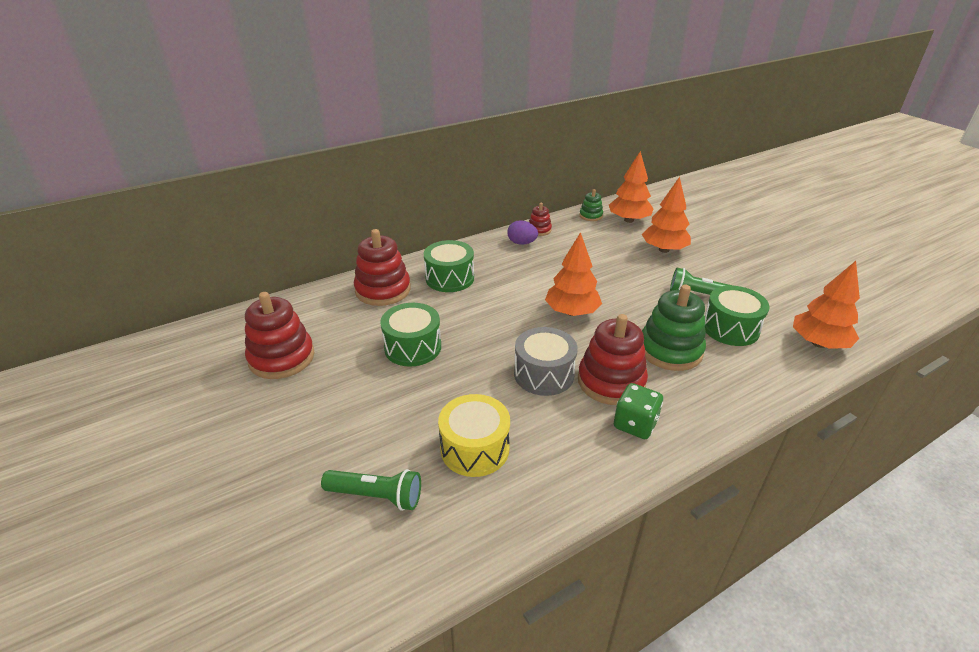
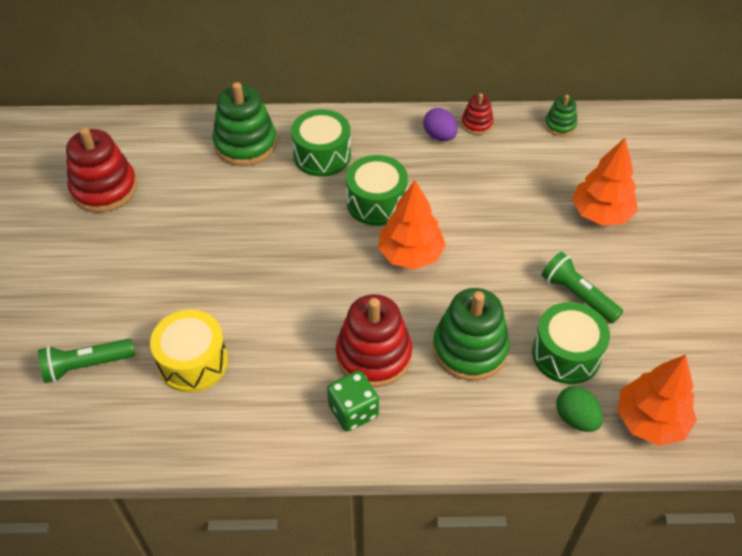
camera: 30 degrees right, 15 degrees up
green flashlight [321,469,421,511] -> green flashlight turned 120 degrees clockwise [38,339,135,383]
red stacking toy [354,229,411,306] -> green stacking toy [212,82,277,166]
green drum [380,303,441,367] -> green drum moved to [346,155,408,226]
grey drum [514,327,578,396] -> none
orange tree [609,151,654,223] -> none
none -> green egg [556,386,603,432]

